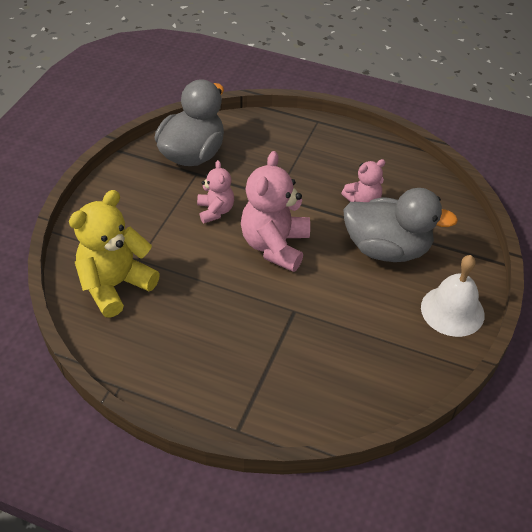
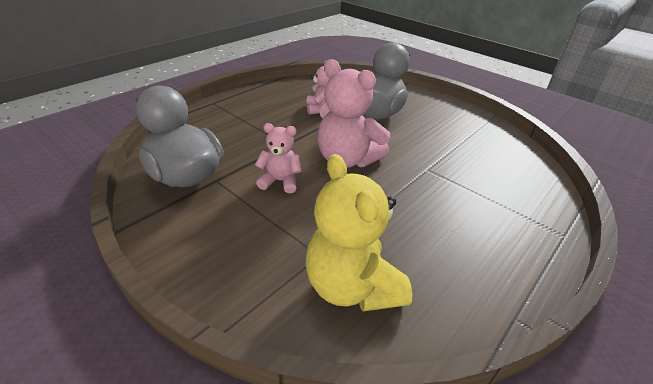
camera: 70 degrees left, 10 degrees down
white bell [421,255,485,337] -> none

